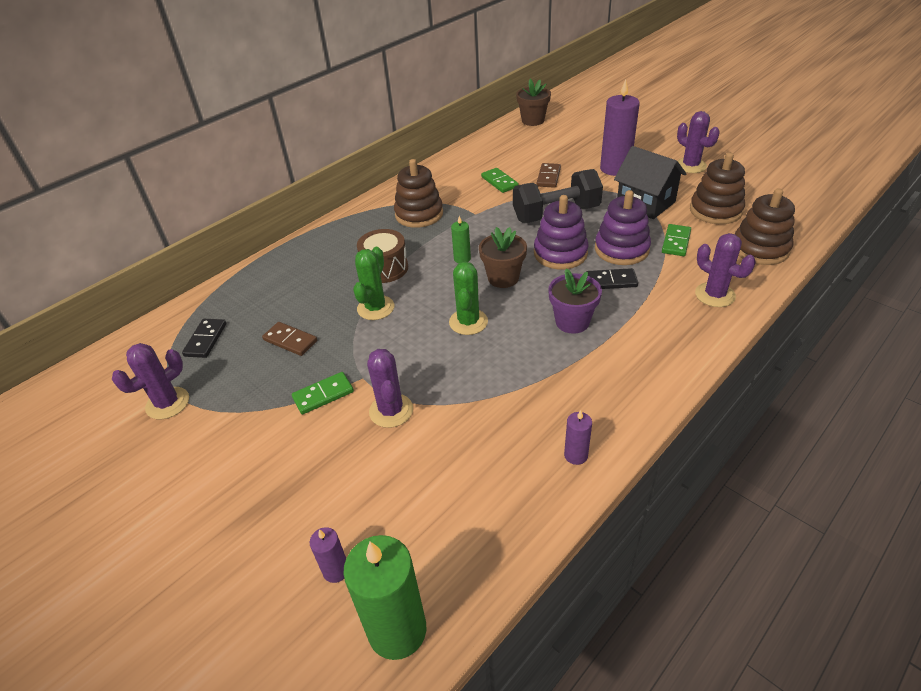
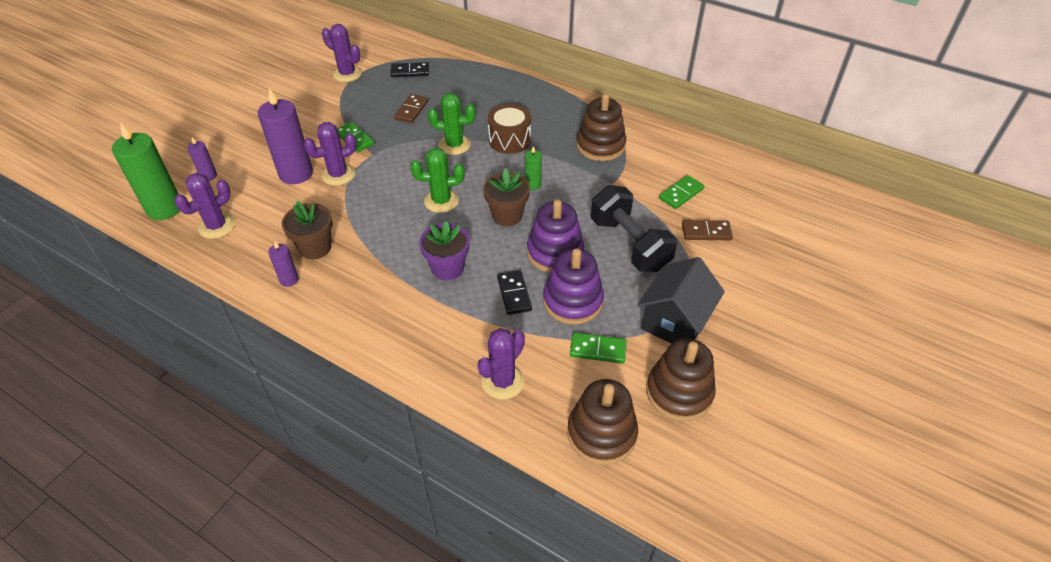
camera: 75 degrees right, 5 degrees up
brown flower pot [516,79,551,126] -> brown flower pot moved to [282,201,333,260]
purple candle [600,79,640,176] -> purple candle moved to [258,88,313,184]
purple cactus [677,111,720,173] -> purple cactus moved to [174,173,235,239]

